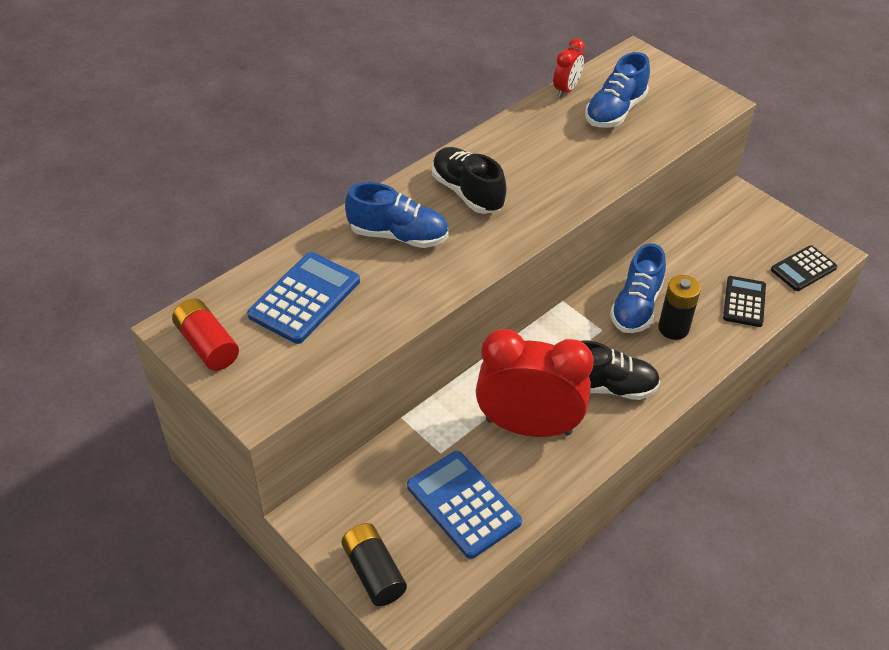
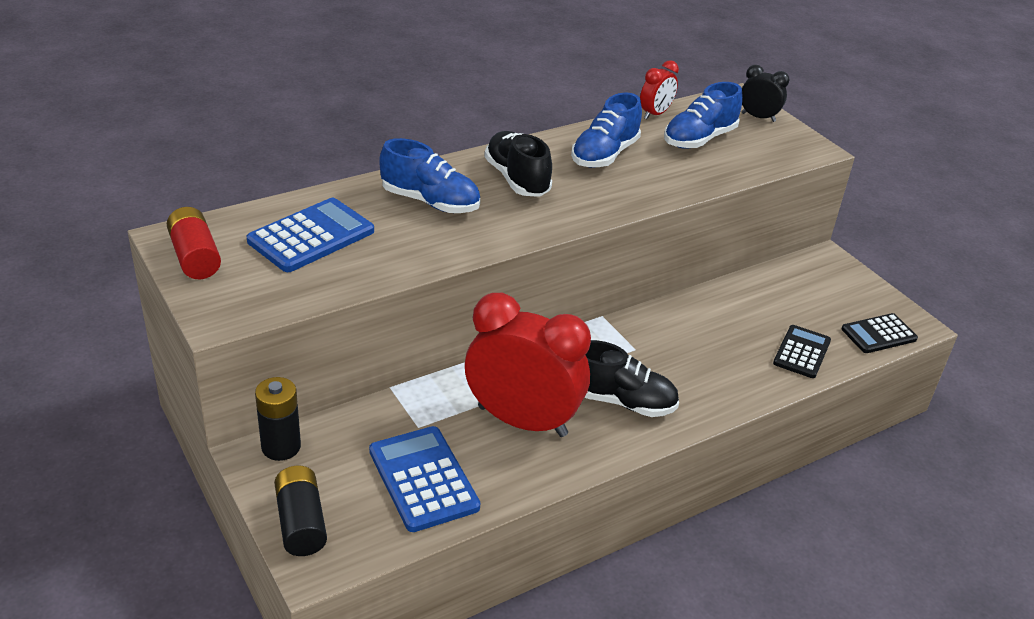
camera: 10 degrees right, 10 degrees down
blue shoe [610,243,666,333] -> blue shoe moved to [571,93,642,168]
black battery [658,275,701,340] -> black battery moved to [255,377,301,461]
none -> black clock [742,65,790,122]

